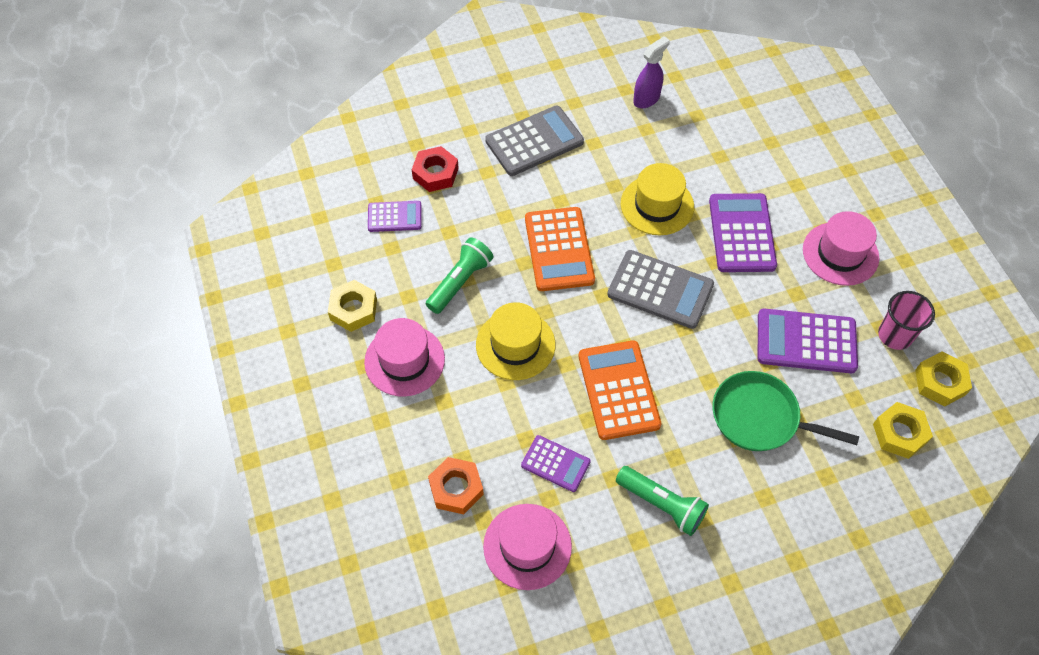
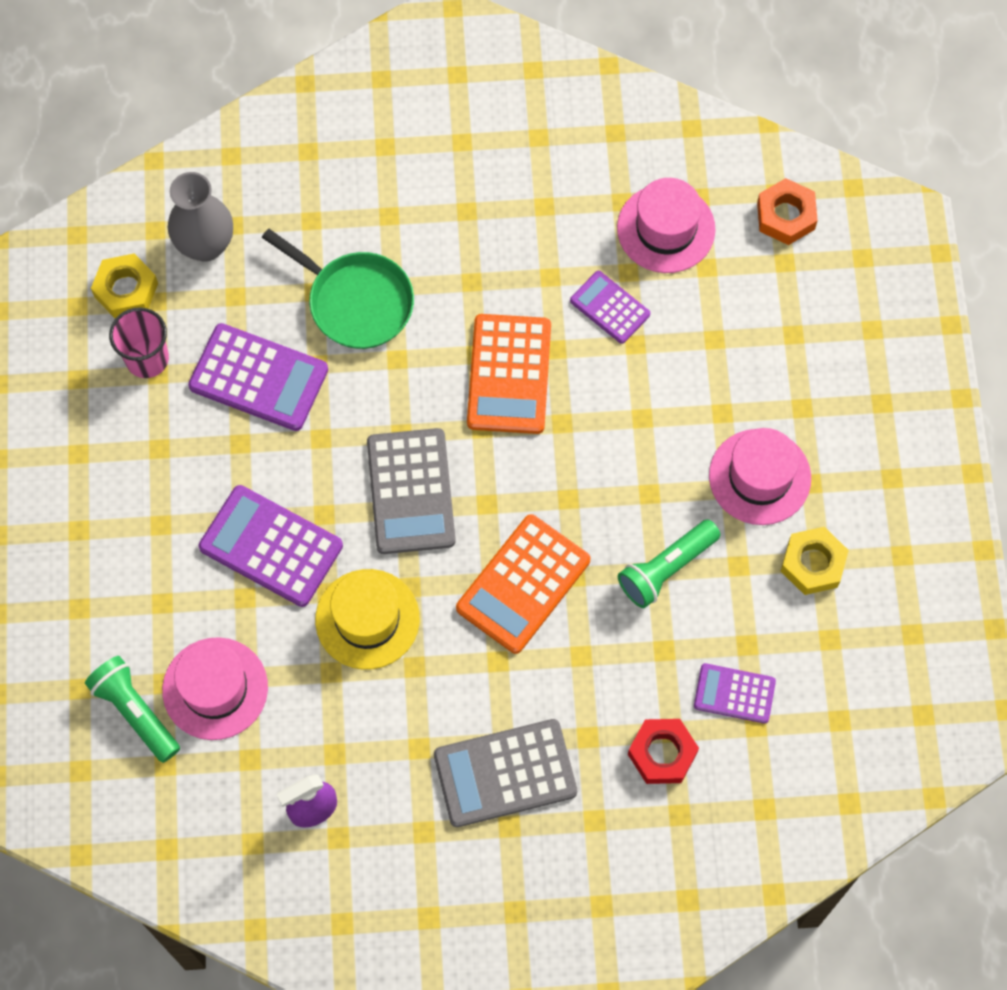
camera: 165 degrees left, 10 degrees up
orange nut [428,457,484,514] -> orange nut moved to [757,178,818,245]
yellow hat [476,302,555,380] -> none
orange calculator [525,207,595,291] -> orange calculator turned 150 degrees counterclockwise [456,514,590,654]
grey calculator [607,250,714,329] -> grey calculator turned 135 degrees counterclockwise [367,428,456,554]
green flashlight [616,466,709,536] -> green flashlight moved to [85,656,180,763]
purple calculator [709,193,777,272] -> purple calculator turned 105 degrees clockwise [199,485,343,607]
pink hat [803,211,879,286] -> pink hat moved to [162,637,268,740]
yellow nut [873,402,933,459] -> grey vase [168,172,233,262]

